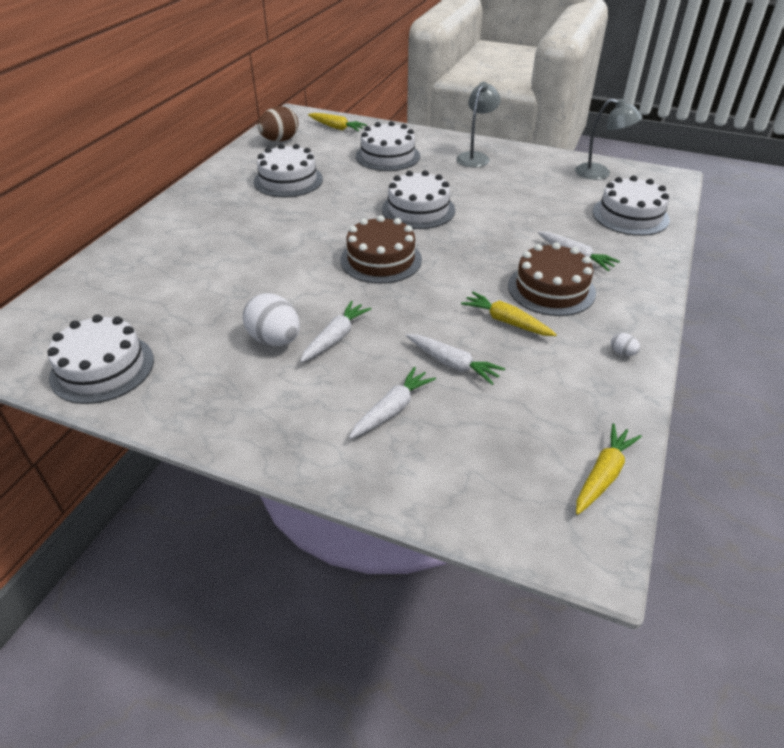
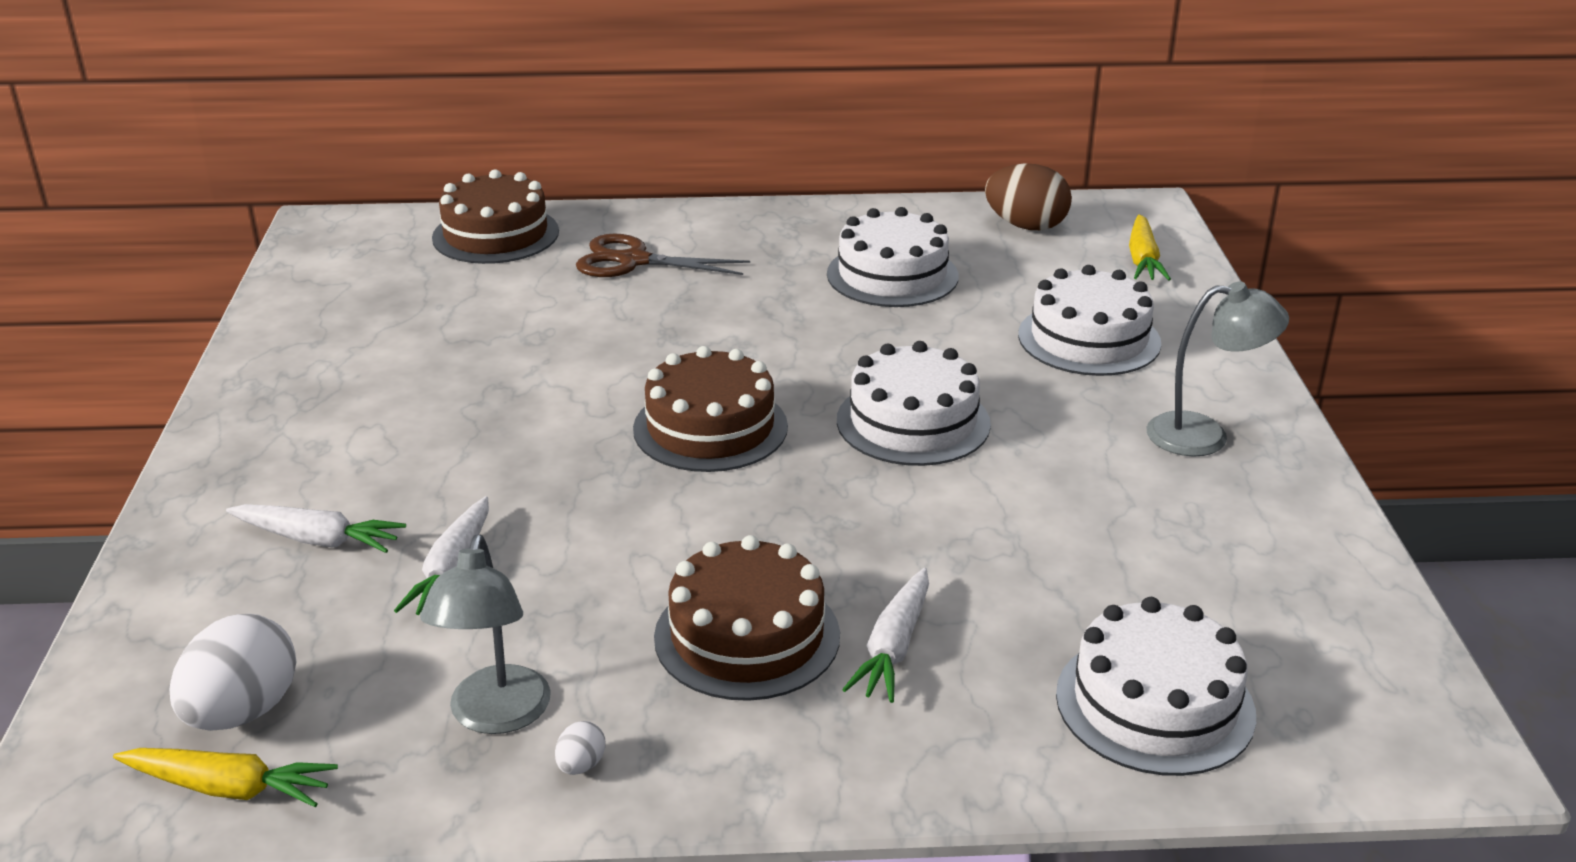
camera: 65 degrees right, 10 degrees down
white cake [47,314,154,404] -> none
white egg [243,293,300,346] -> white egg moved to [170,614,296,731]
white carrot [300,301,371,363] -> none
yellow carrot [461,292,557,336] -> none
grey lamp [575,98,642,180] -> grey lamp moved to [420,534,551,734]
none -> brown cake [432,169,559,264]
none -> brown scissors [576,234,750,277]

